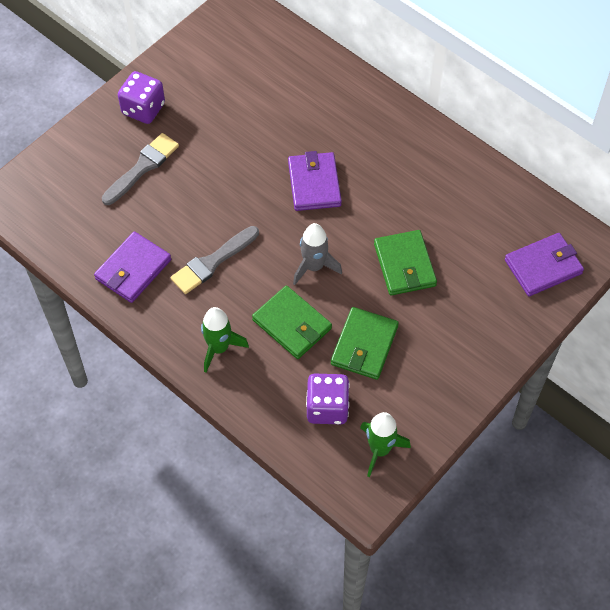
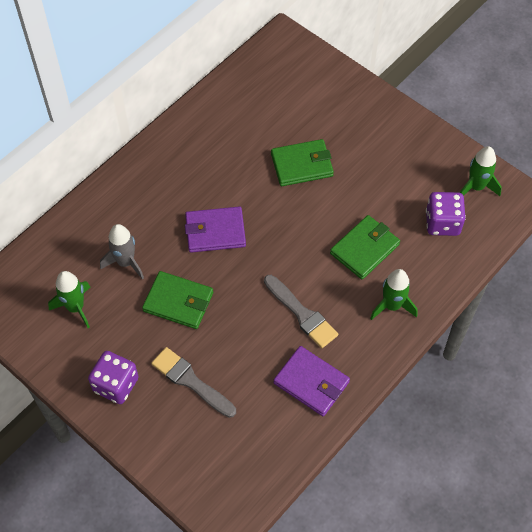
camera: 90 degrees left, 0 degrees up
grey rocket [293,223,342,285] -> grey rocket moved to [100,224,144,280]
green wallet [331,307,399,380] -> green wallet moved to [142,271,213,329]
purple wallet [505,233,584,296] -> none
none -> green rocket [48,271,90,328]

